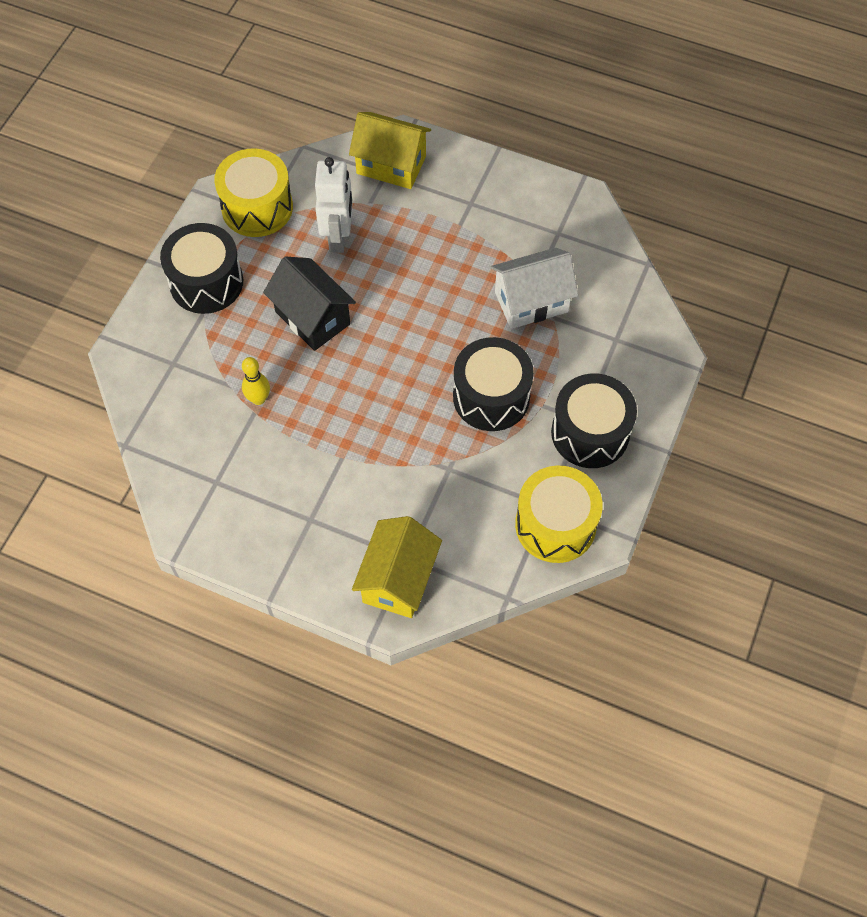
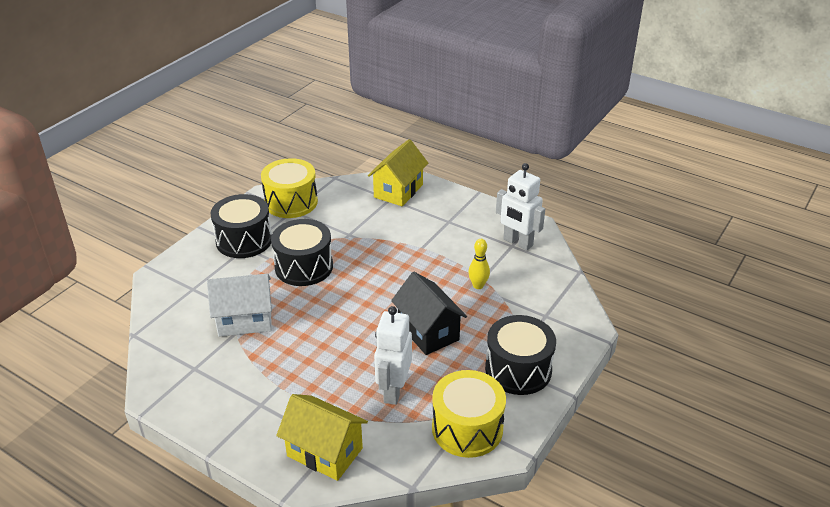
camera: 170 degrees left, 25 degrees down
none -> white robot [496,163,545,250]

